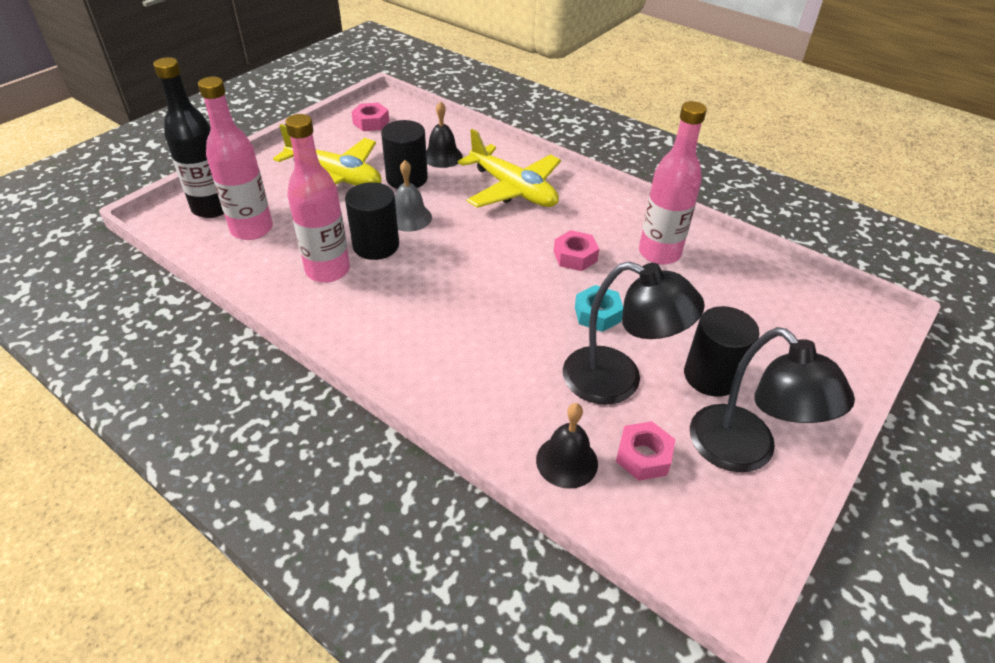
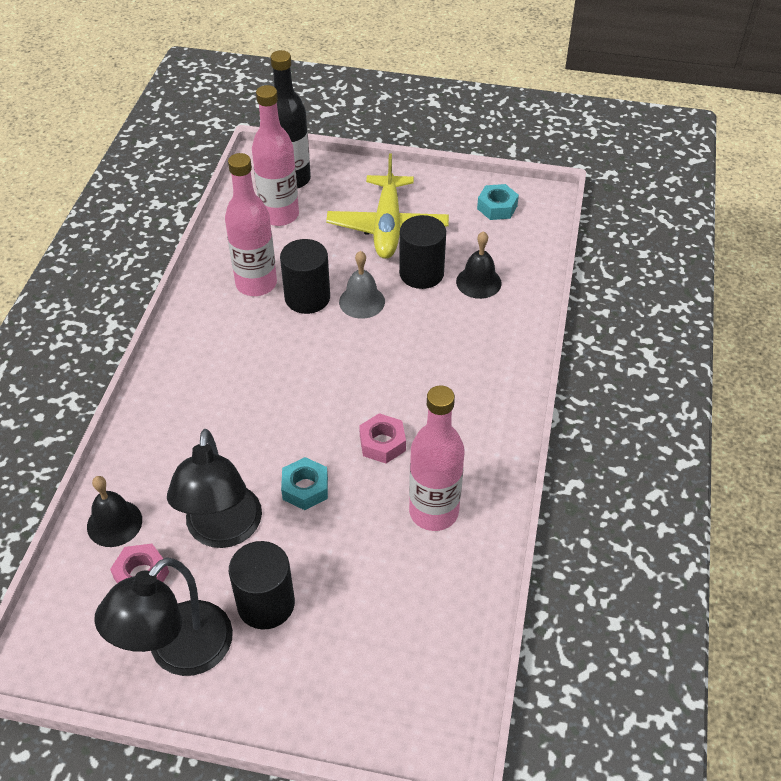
camera: 65 degrees right, 5 degrees up
pink nut [351,103,389,131] -> turquoise nut [477,184,519,220]
yellow plane [458,129,561,208] -> none

